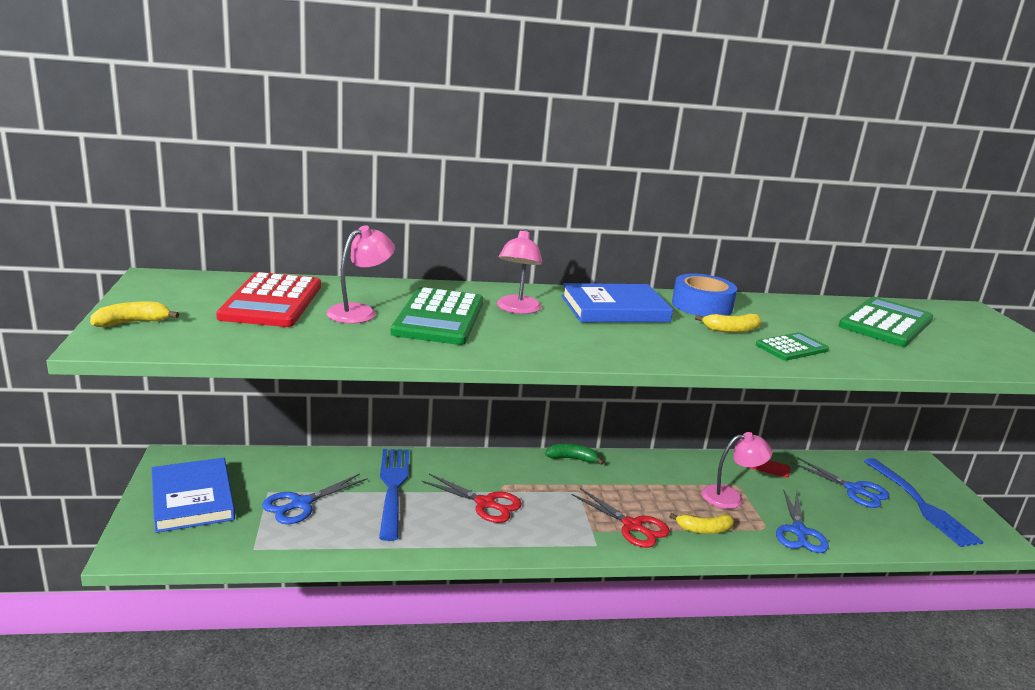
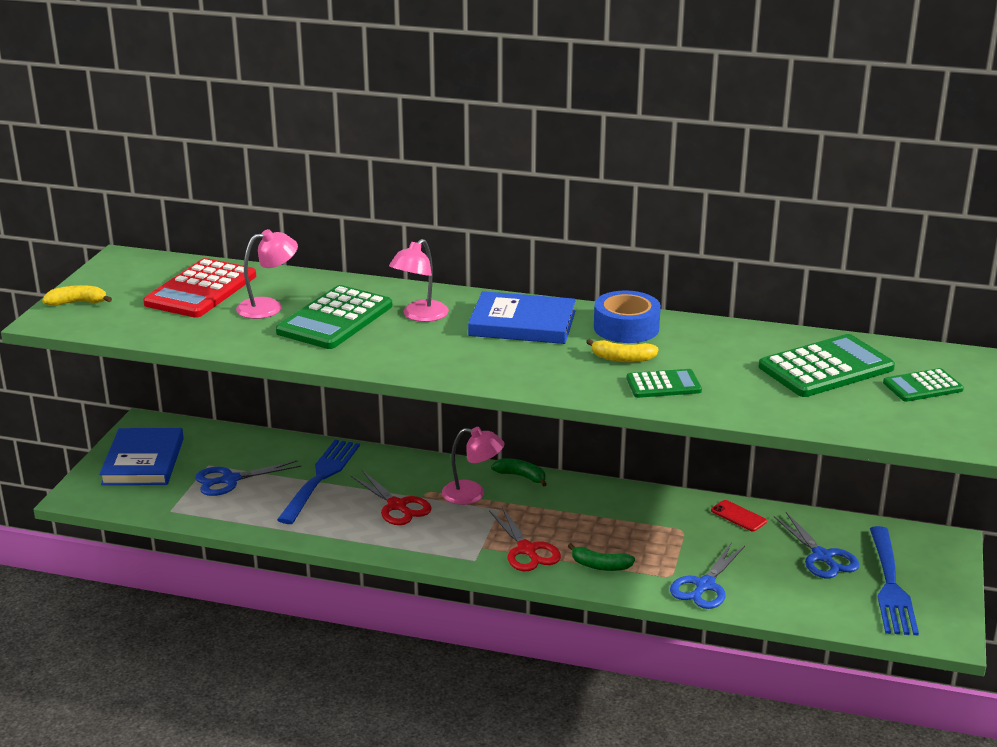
camera: 25 degrees right, 5 degrees up
yellow banana [669,513,734,534] -> green banana [568,543,635,571]
pink lamp [702,432,773,509] -> pink lamp moved to [442,427,505,505]
none -> green calculator [883,368,964,402]

